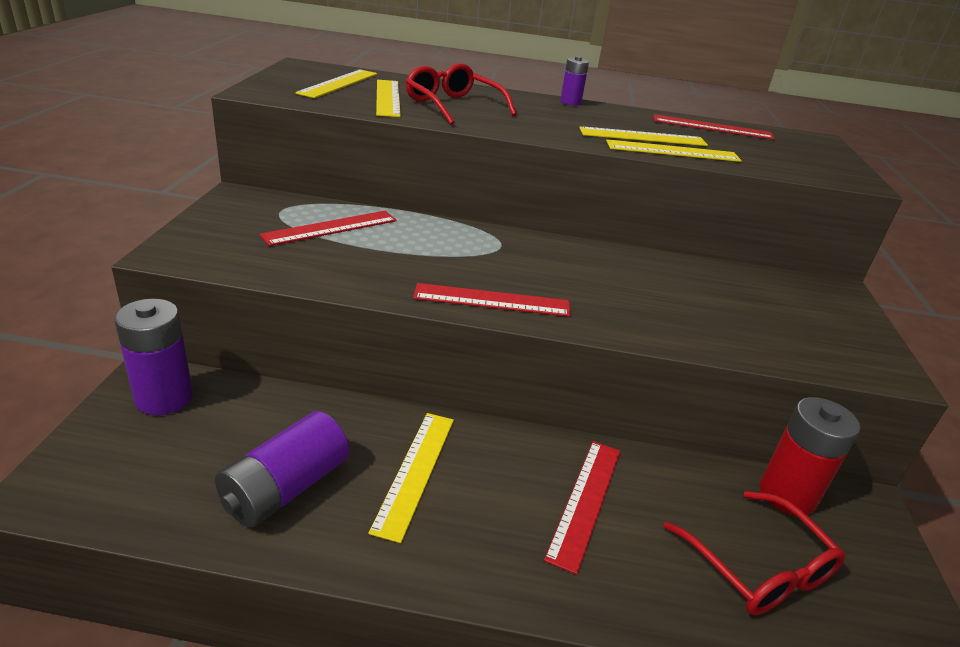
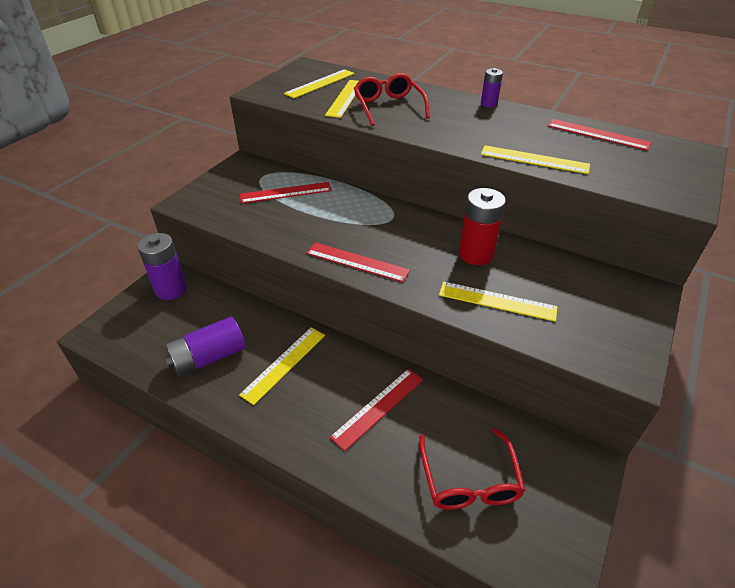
camera: 25 degrees right, 10 degrees up
yellow ruler [579,126,708,146] -> yellow ruler moved to [439,282,557,322]
red battery [760,397,860,516] -> red battery moved to [459,188,506,265]

